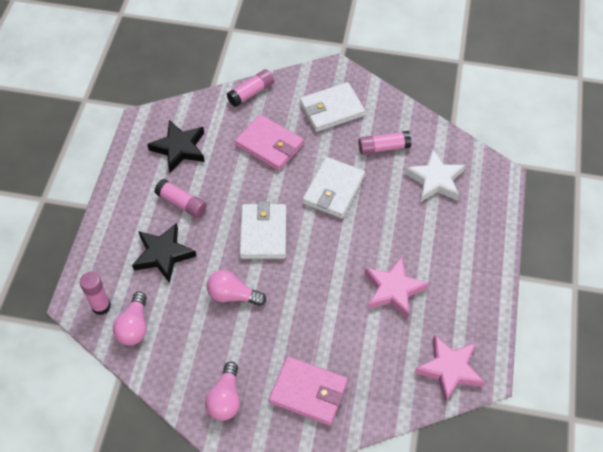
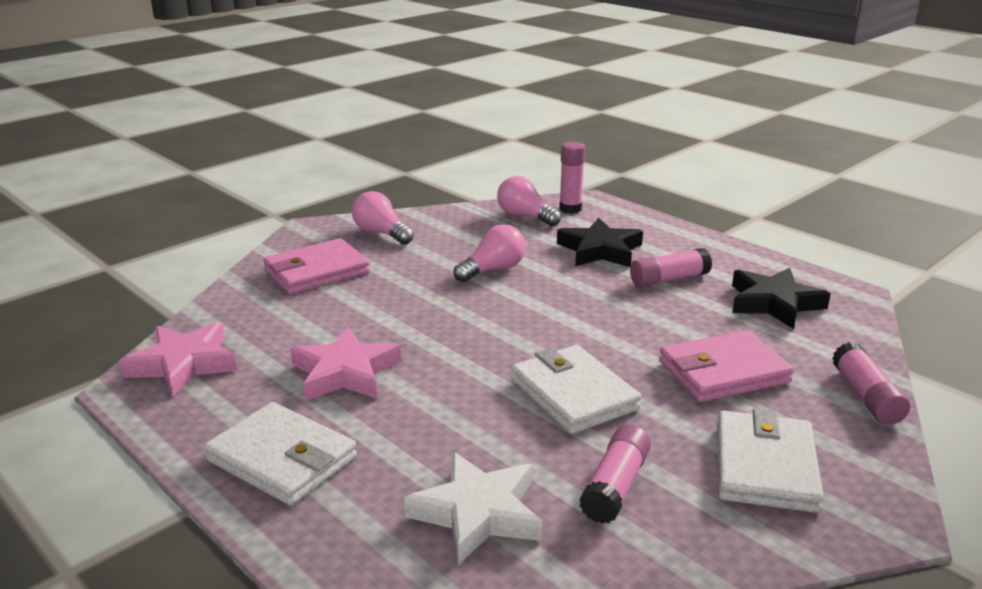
camera: 125 degrees right, 30 degrees down
white wallet [239,201,286,259] -> white wallet moved to [204,402,357,506]

